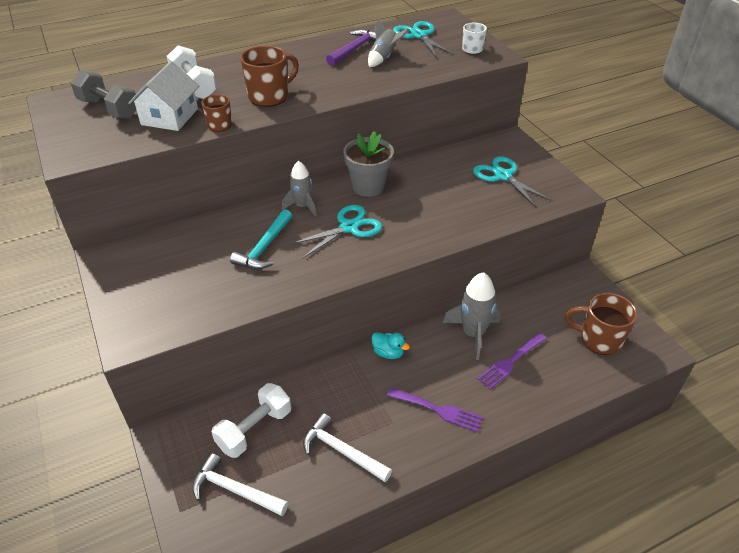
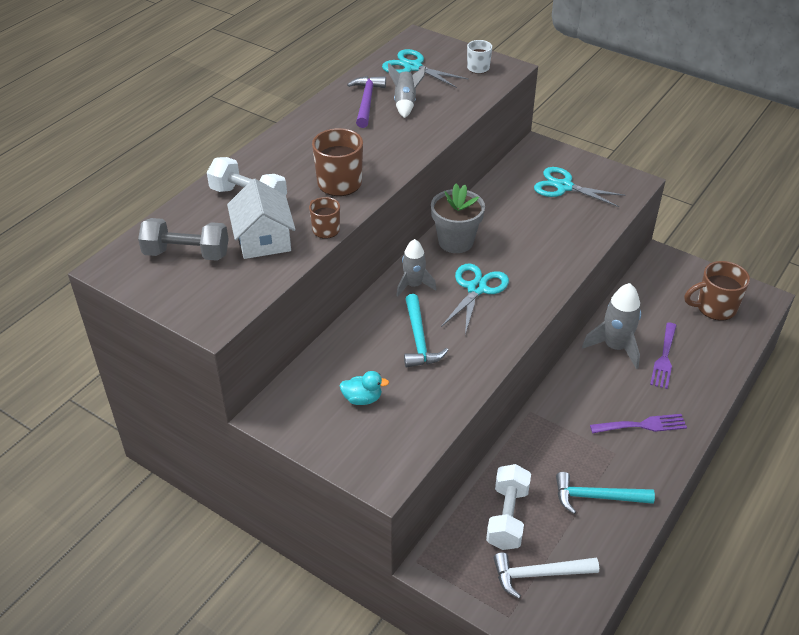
camera: 30 degrees left, 0 degrees up
white hammer [303,413,392,482] -> turquoise hammer [556,472,655,514]
turquoise duck [371,332,410,359] -> turquoise duck moved to [339,371,389,405]

